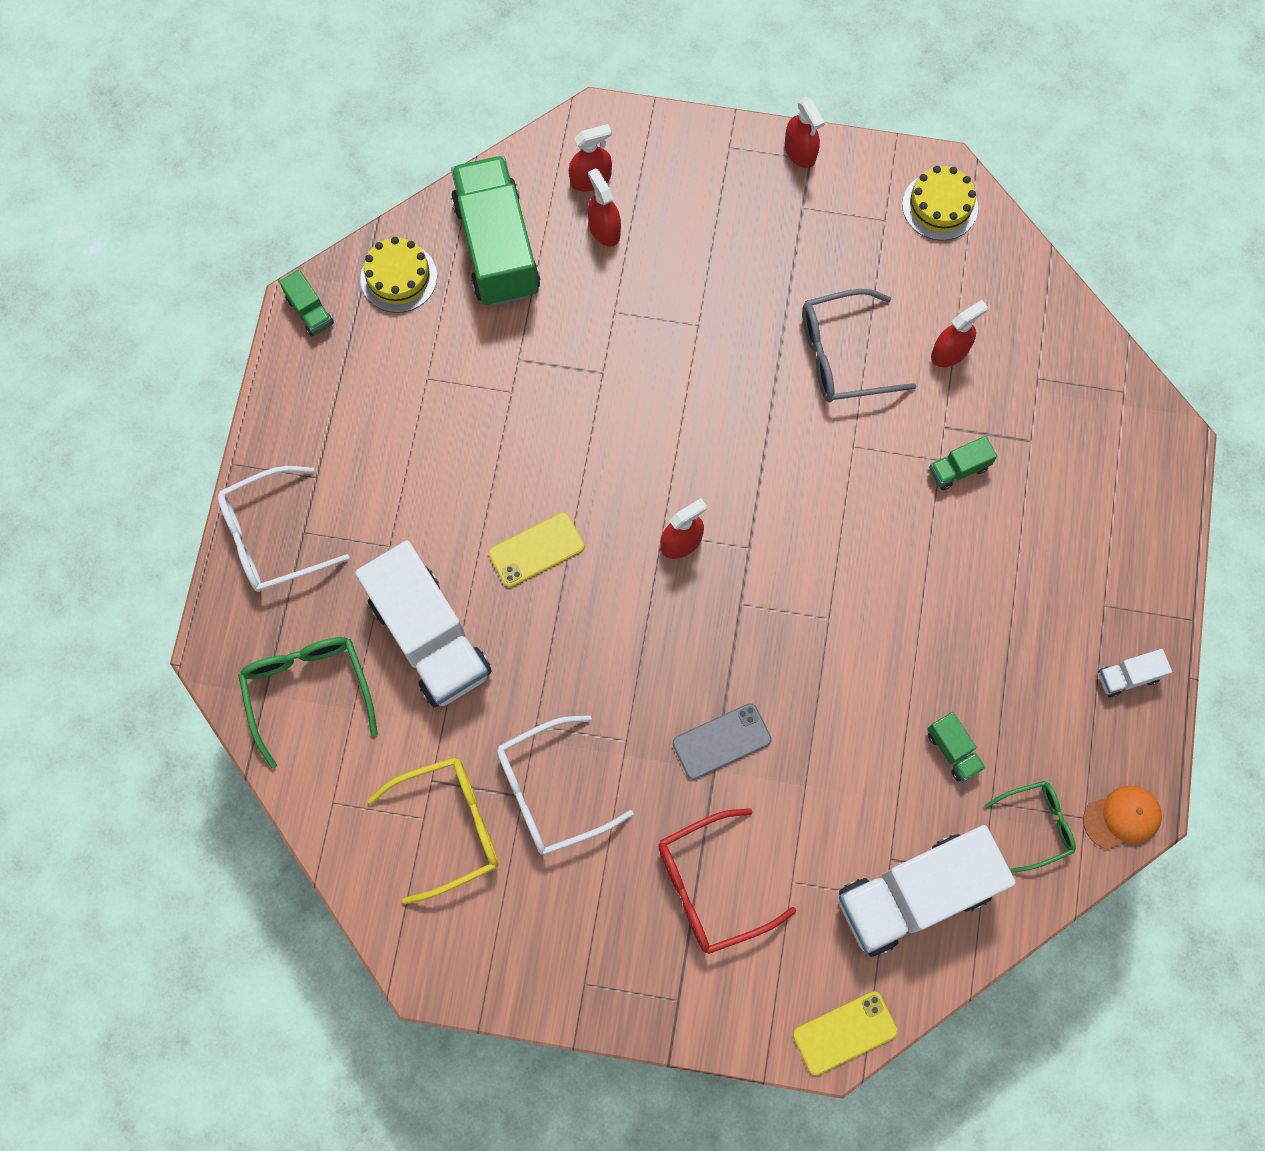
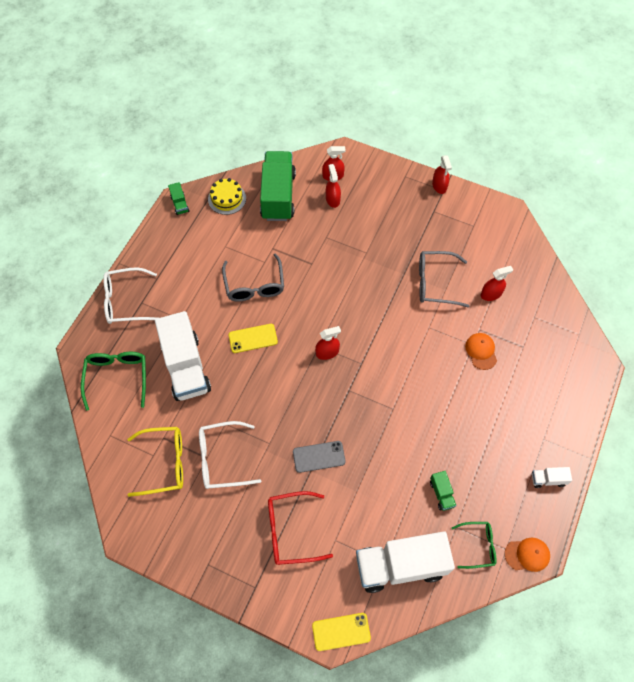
camera: 15 degrees right, 10 degrees down
yellow cake [902,166,978,241] -> none
green truck [929,436,997,490] -> orange cap [465,333,497,370]
none -> grey glasses [222,253,284,302]

